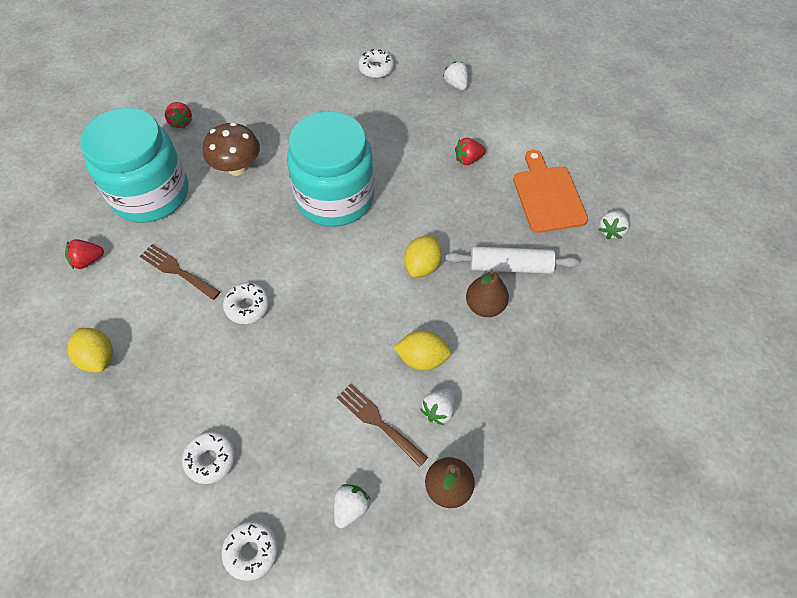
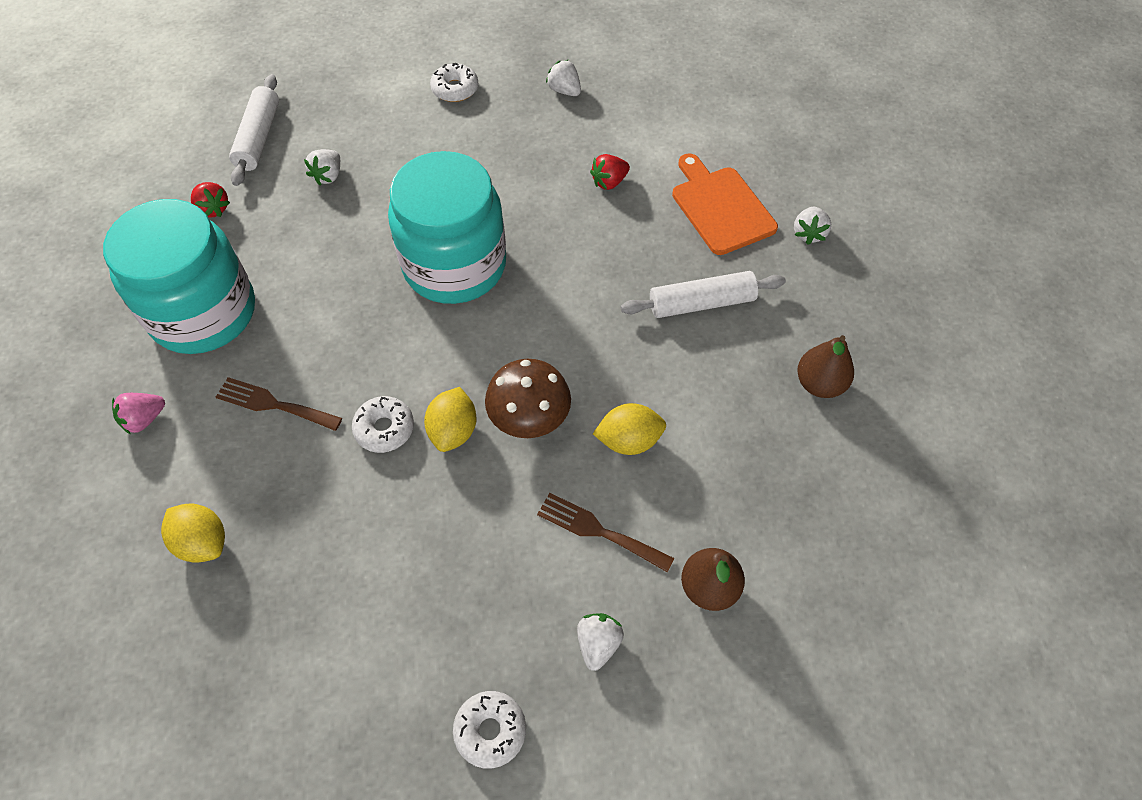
camera: 15 degrees left, 0 degrees up
red strawberry [65,239,104,269] -> pink strawberry [112,393,165,434]
white donut [182,431,236,484] -> none
brown mushroom [203,122,260,176] -> brown mushroom moved to [485,359,571,438]
yellow lemon [404,236,442,277] -> yellow lemon moved to [424,387,476,452]
white strawberry [420,388,455,425] -> white strawberry moved to [304,149,340,185]
brown pear [466,270,509,317] -> brown pear moved to [797,335,854,398]
none -> white rolling pin [229,74,279,186]

